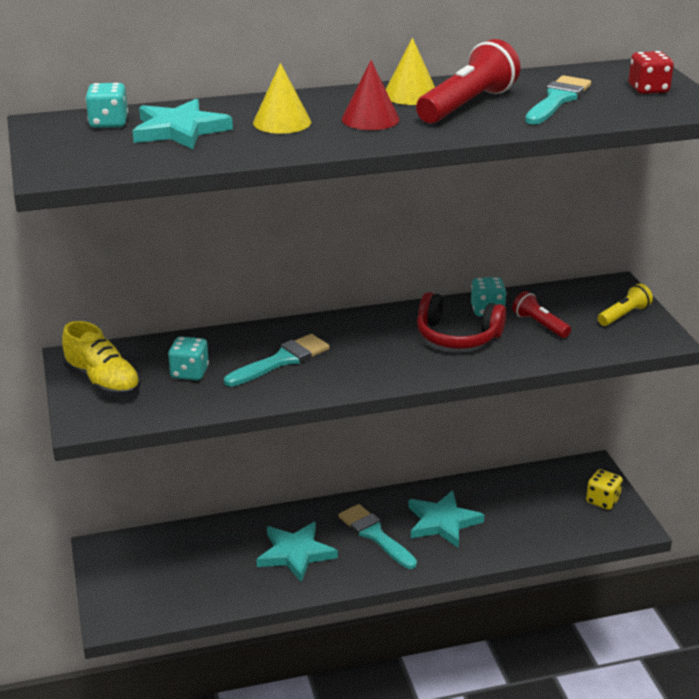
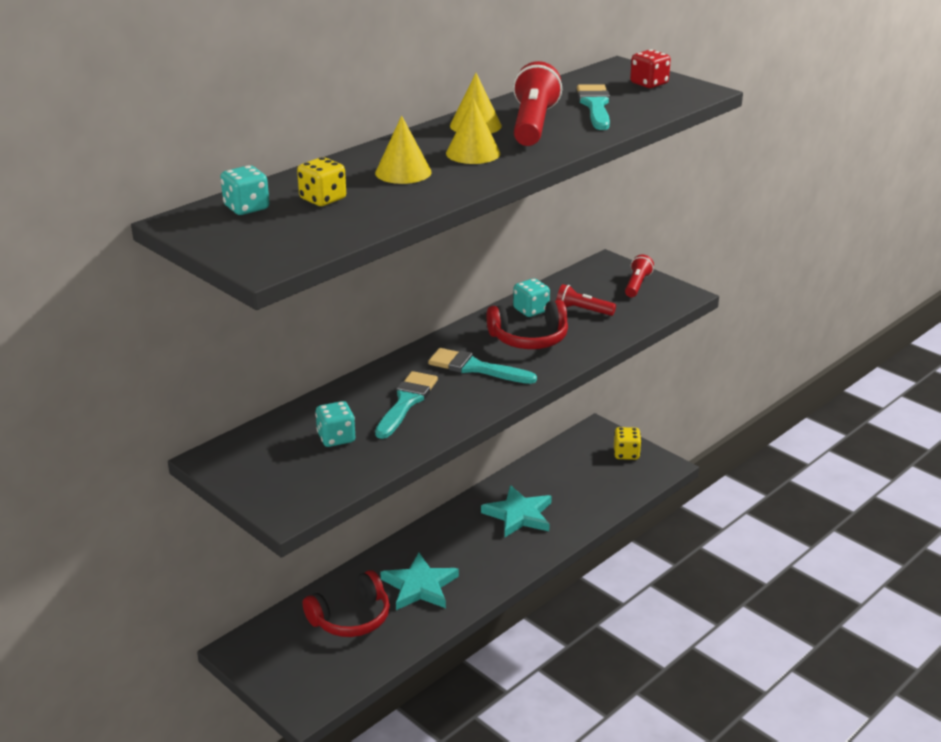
camera: 30 degrees left, 0 degrees up
yellow shoe [62,321,141,397] -> none
turquoise star [133,99,233,149] -> yellow dice [297,157,346,206]
turquoise brush [338,504,417,569] -> turquoise brush moved to [428,348,537,384]
red cone [342,60,399,130] -> yellow cone [446,98,500,164]
yellow flashlight [598,283,653,326] -> red flashlight [625,254,654,297]
none -> red headphones [303,570,390,637]

